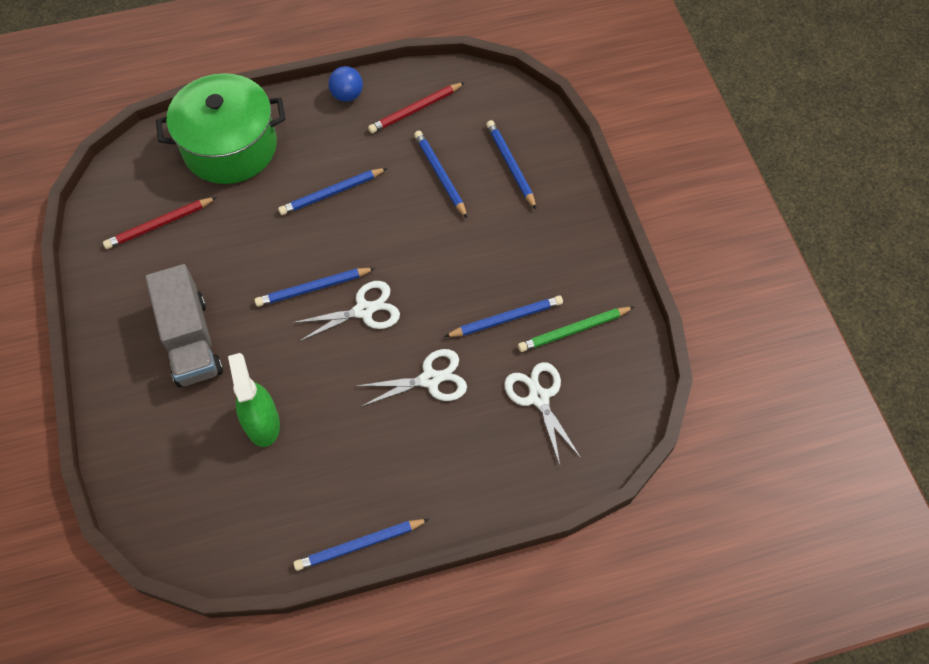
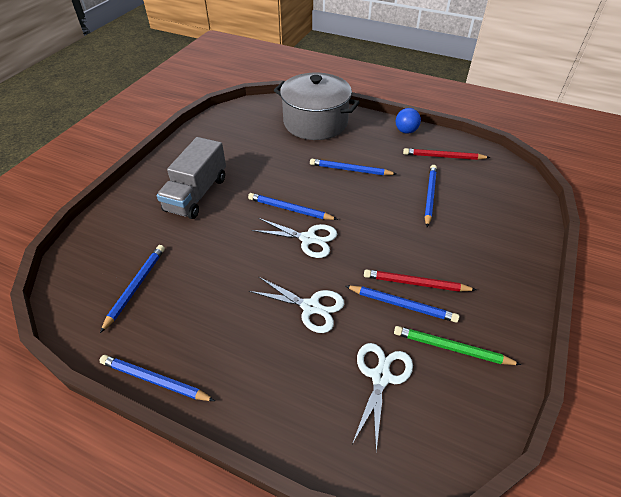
camera: 40 degrees right, 15 degrees down
red pencil [103,197,217,249] -> red pencil moved to [364,269,476,292]
green pot [156,73,286,184] -> grey pot [274,73,360,140]
green spray bottle [228,353,280,447] -> none
blue pencil [486,120,537,210] -> blue pencil moved to [100,245,165,333]

